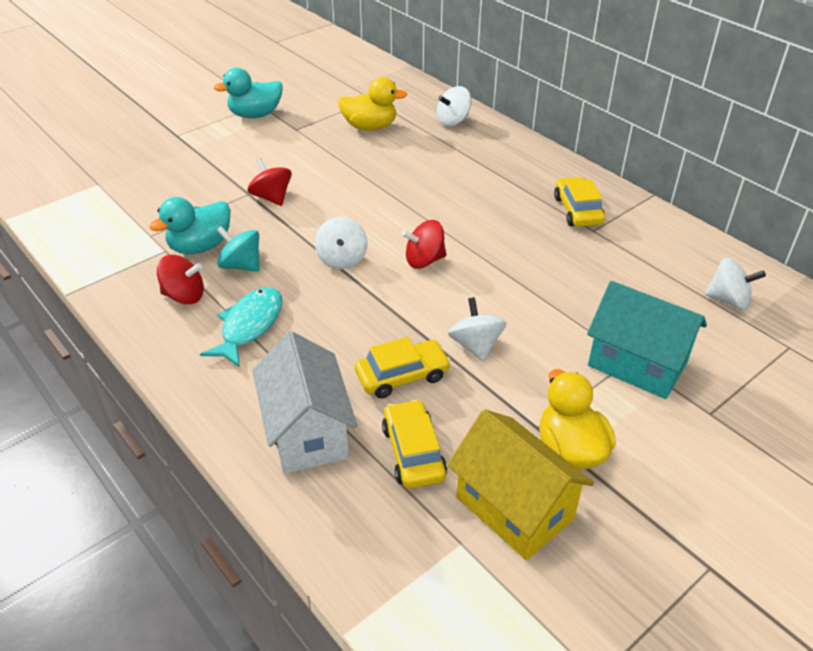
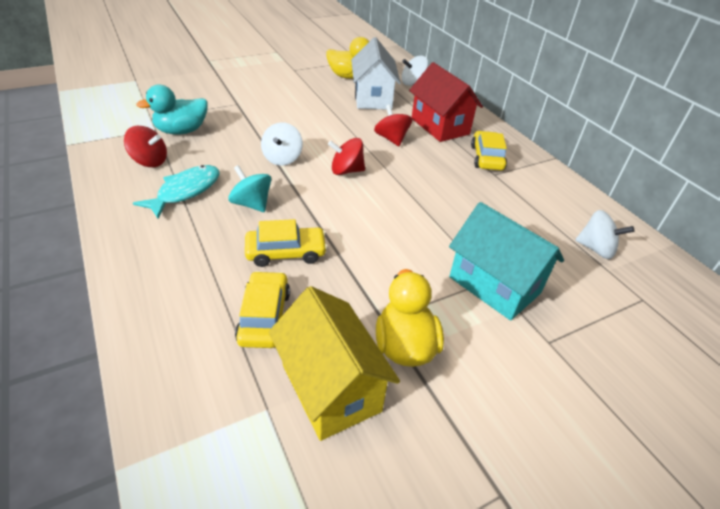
camera: 10 degrees right, 0 degrees up
turquoise duck [214,68,283,118] -> none
turquoise spinning top [217,226,260,272] -> turquoise spinning top moved to [228,165,271,212]
red spinning top [248,158,292,206] -> red spinning top moved to [374,104,412,146]
white house [253,331,357,474] -> white house moved to [351,37,401,109]
white spinning top [448,297,506,362] -> none
none -> red house [409,62,483,142]

